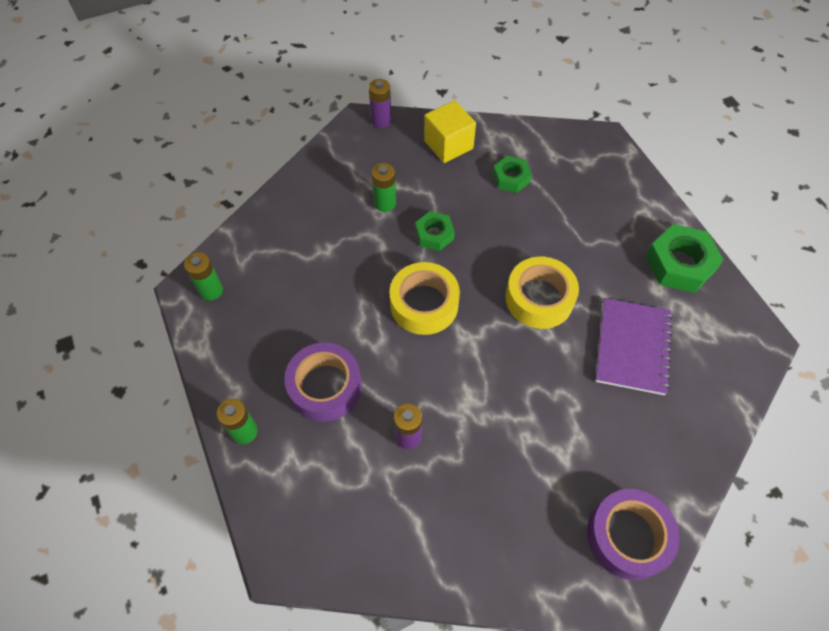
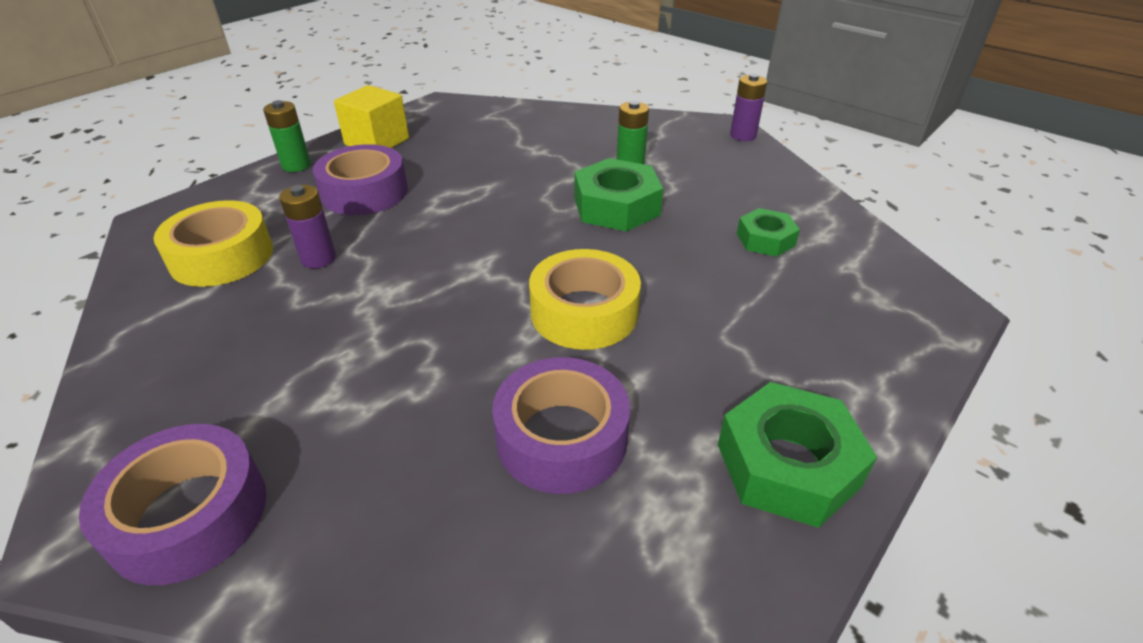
camera: 65 degrees right, 20 degrees down
green battery [184,252,223,301] -> none
yellow tape [389,262,460,335] -> yellow tape moved to [154,200,273,287]
green nut [415,211,455,251] -> green nut [574,158,663,231], size x1.67
yellow cube [424,100,476,163] -> yellow cube moved to [334,85,409,148]
purple notebook [596,298,673,395] -> purple tape [492,357,630,494]

